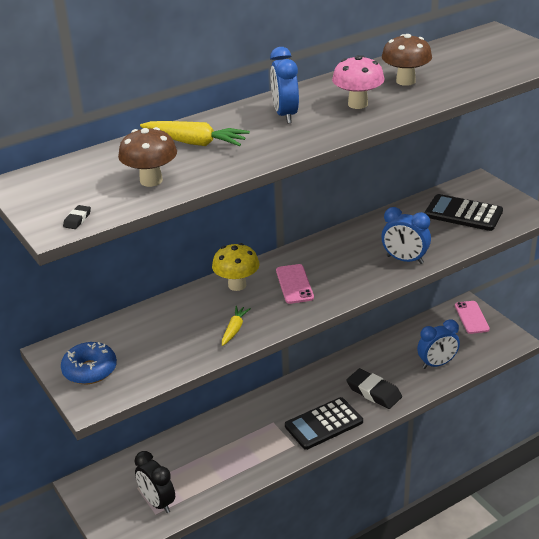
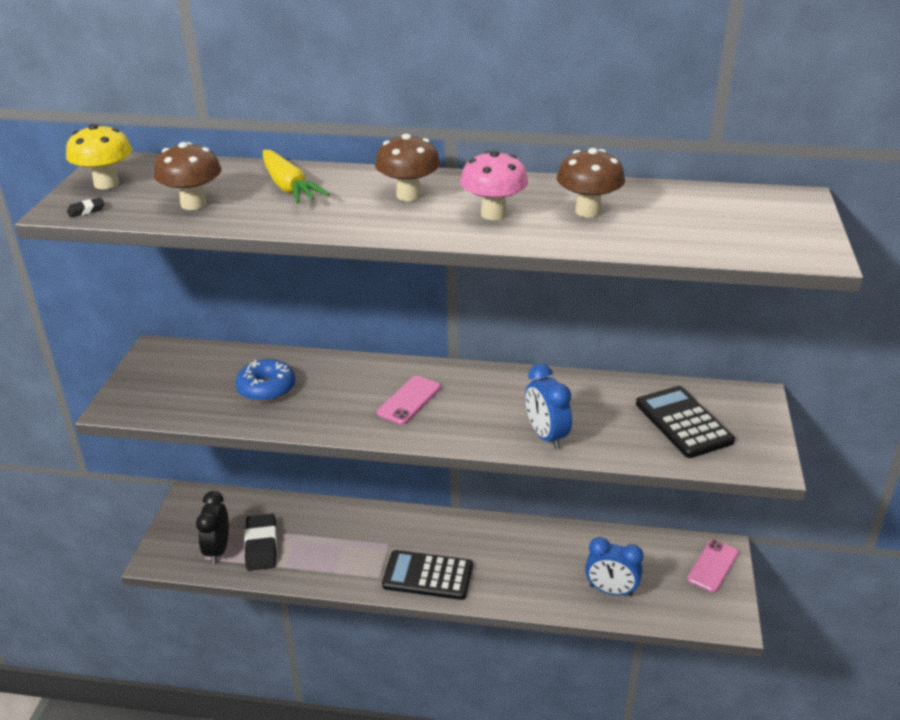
camera: 40 degrees right, 0 degrees up
blue donut [61,342,117,384] -> blue donut moved to [235,359,295,402]
yellow mushroom [212,243,260,291] -> yellow mushroom moved to [66,124,132,189]
yellow carrot [222,306,251,346] -> none
blue clock [270,47,299,123] -> brown mushroom [375,134,440,201]
black eraser [346,368,402,409] -> black eraser moved to [244,514,277,571]

